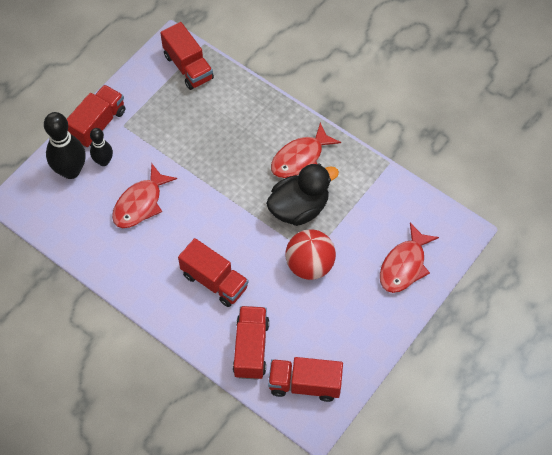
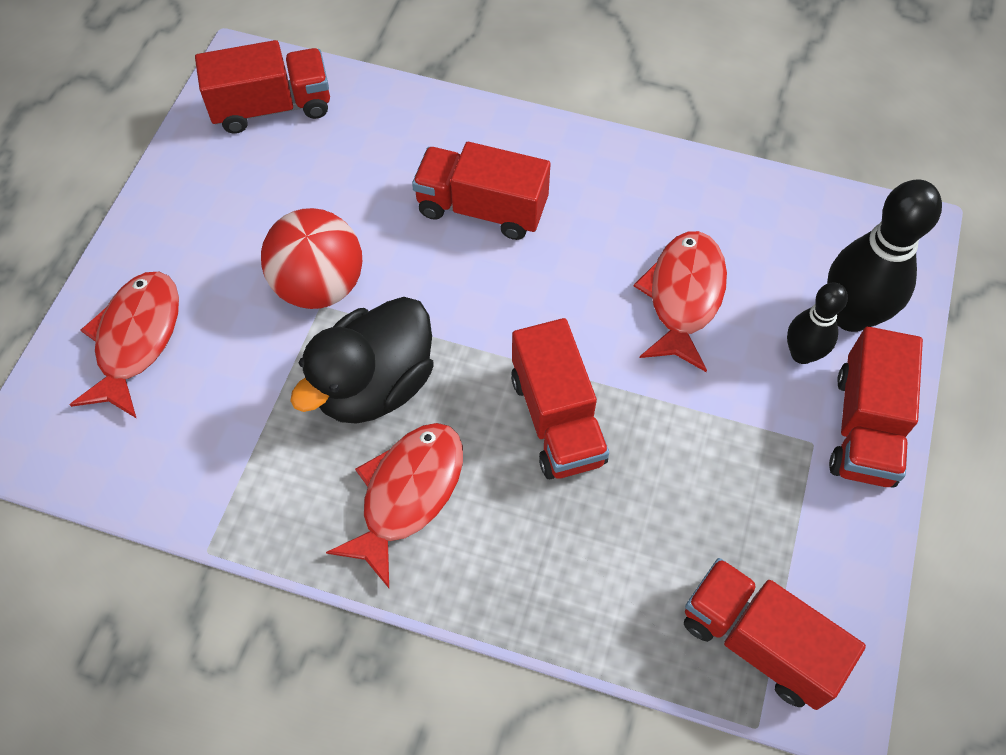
camera: 160 degrees right, 0 degrees up
red truck [233,306,269,380] -> red truck moved to [511,318,609,479]

